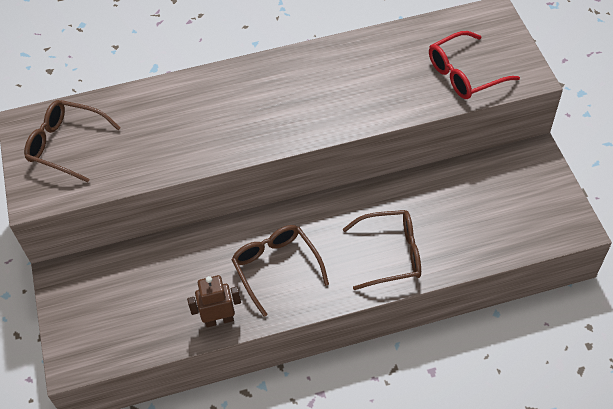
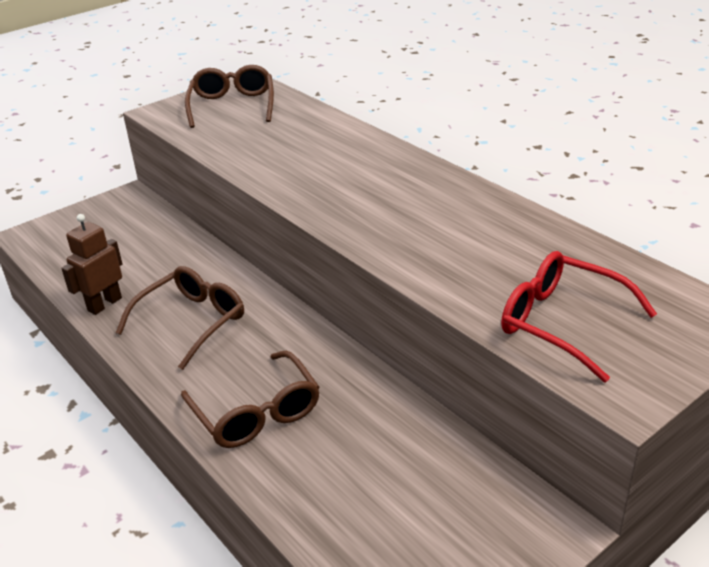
camera: 65 degrees right, 20 degrees down
brown robot [187,275,241,327] -> brown robot turned 105 degrees counterclockwise [61,214,122,315]

